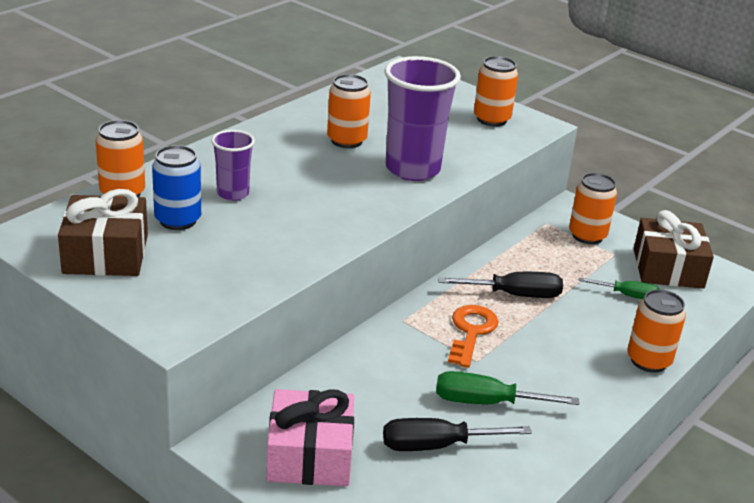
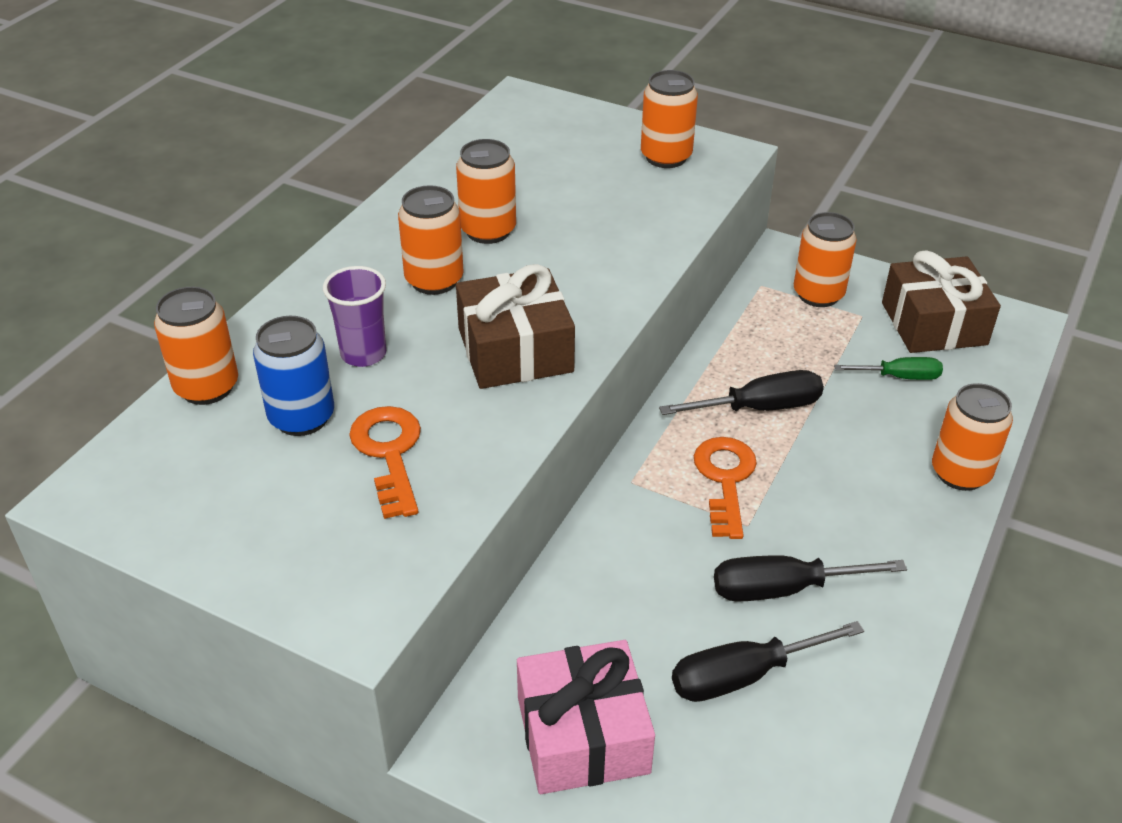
camera: 10 degrees left, 10 degrees up
brown gift [58,189,148,276] -> brown gift moved to [456,264,575,389]
purple cup [385,56,461,181] -> none
green screwdriver [436,371,579,405] -> black screwdriver [714,555,907,602]
none -> orange key [349,406,421,519]
none -> orange can [398,185,464,295]

